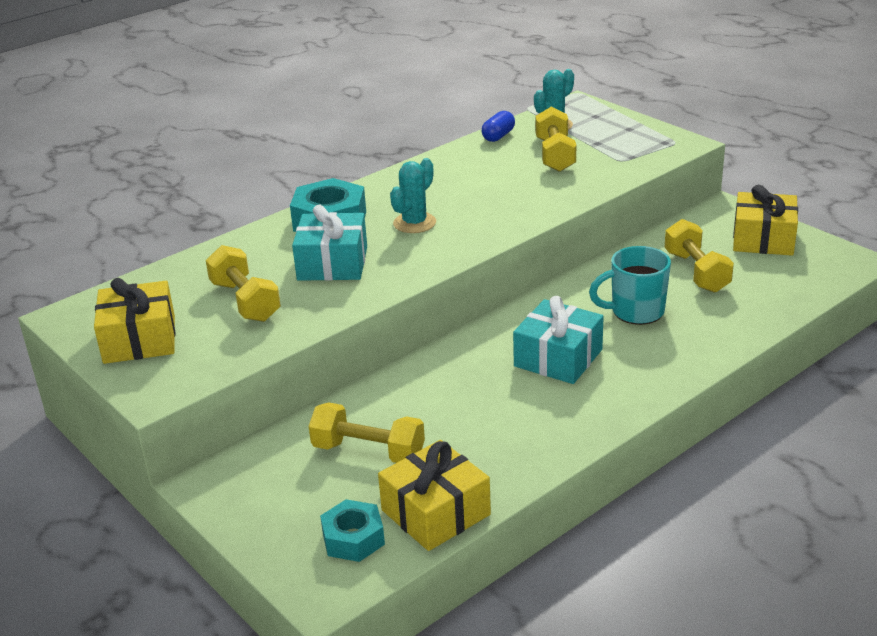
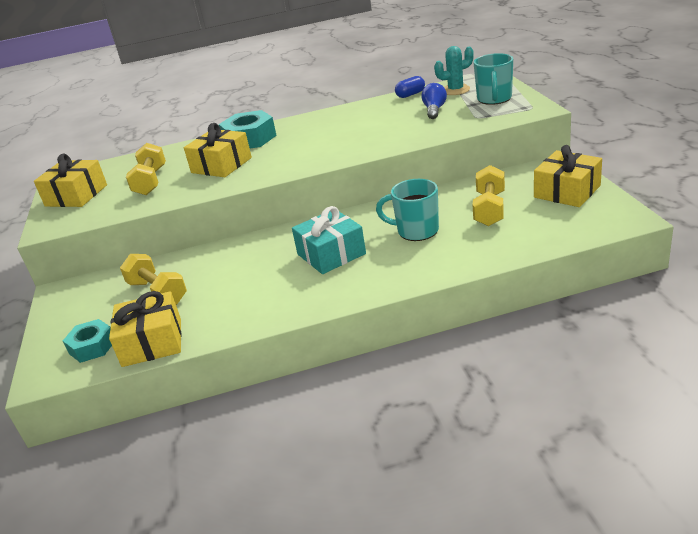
camera: 30 degrees right, 0 degrees up
turquoise gift [292,205,367,281] -> yellow gift [184,123,252,177]
turquoise cactus [390,158,436,233] -> none
yellow dumbbell [536,107,576,172] -> blue light bulb [422,83,447,119]
none -> turquoise mug [473,53,513,105]

